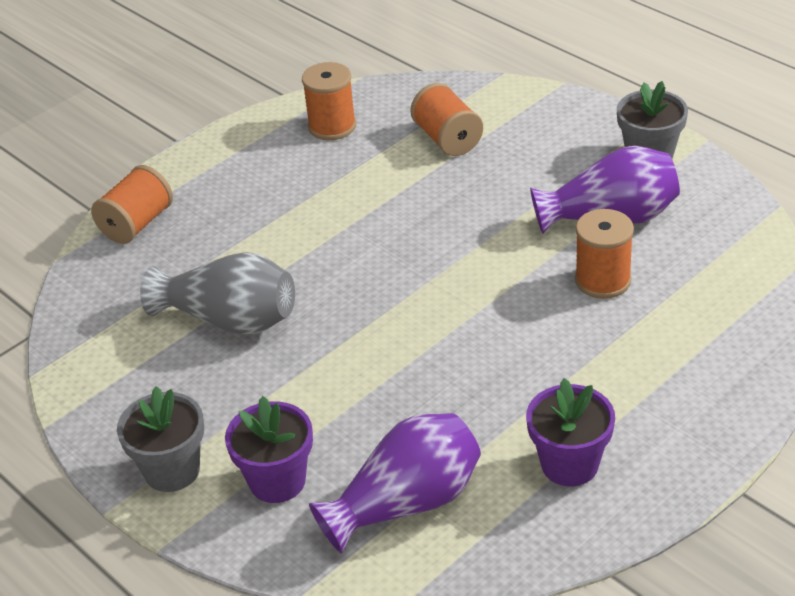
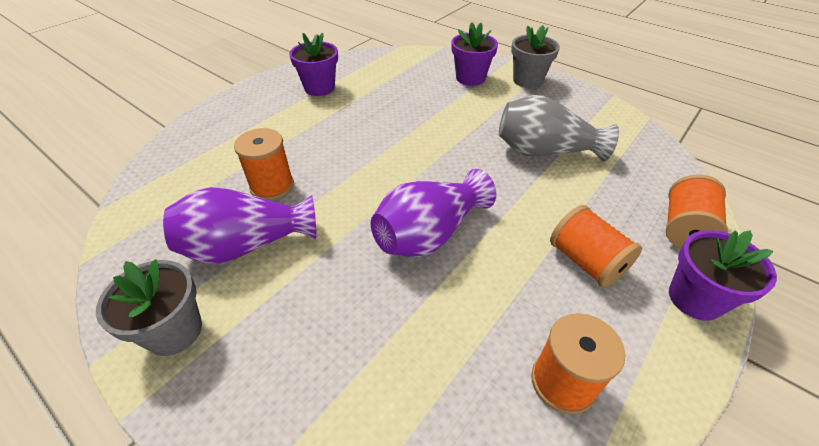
camera: 170 degrees right, 5 degrees up
purple vase [309,413,481,554] -> purple vase moved to [371,169,496,257]
orange spool [410,83,483,156] -> orange spool moved to [550,205,642,288]
none -> purple flower pot [669,230,777,321]

